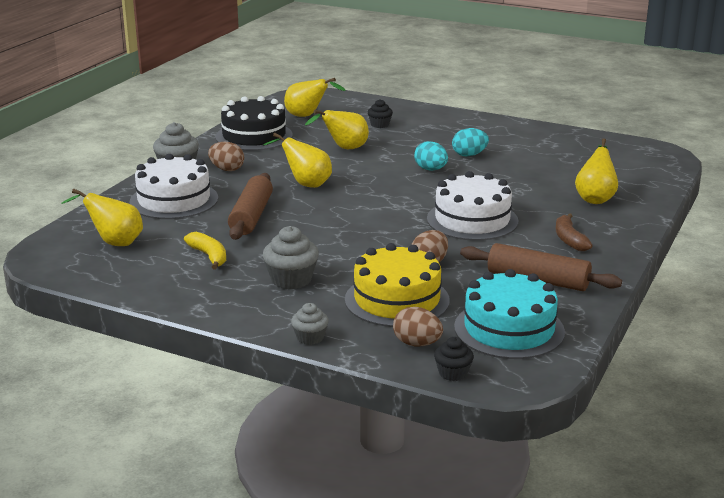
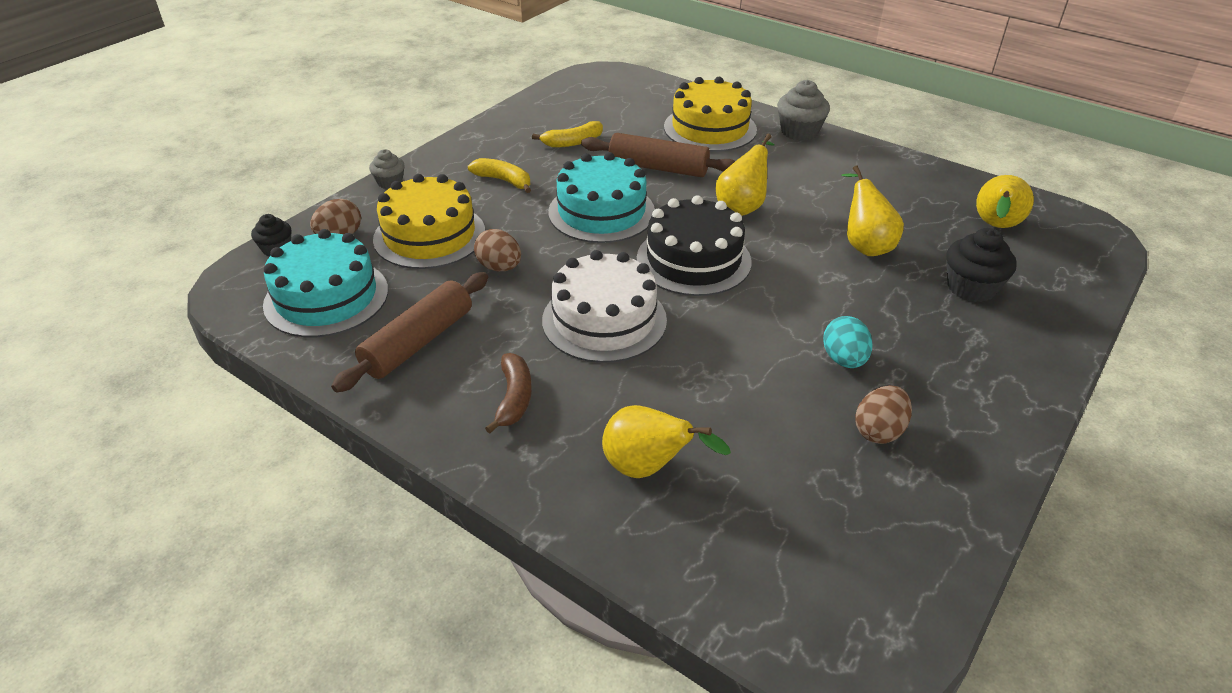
camera: 100 degrees right, 15 degrees up
yellow pear [61,189,143,246] -> none
white cake [129,154,218,219] -> yellow cake [664,77,757,152]
brown egg [208,142,244,171] -> brown egg moved to [855,385,912,444]
black cake [215,96,293,151] -> black cake moved to [637,195,752,296]
grey cupcake [263,226,319,289] -> yellow banana [468,158,531,193]
black cupcake [368,99,393,128] -> black cupcake [946,228,1017,302], size x1.64
turquoise egg [414,141,448,170] -> none
brown banana [556,213,593,251] -> brown banana turned 90 degrees clockwise [485,353,532,433]
none -> turquoise cake [548,152,655,243]

